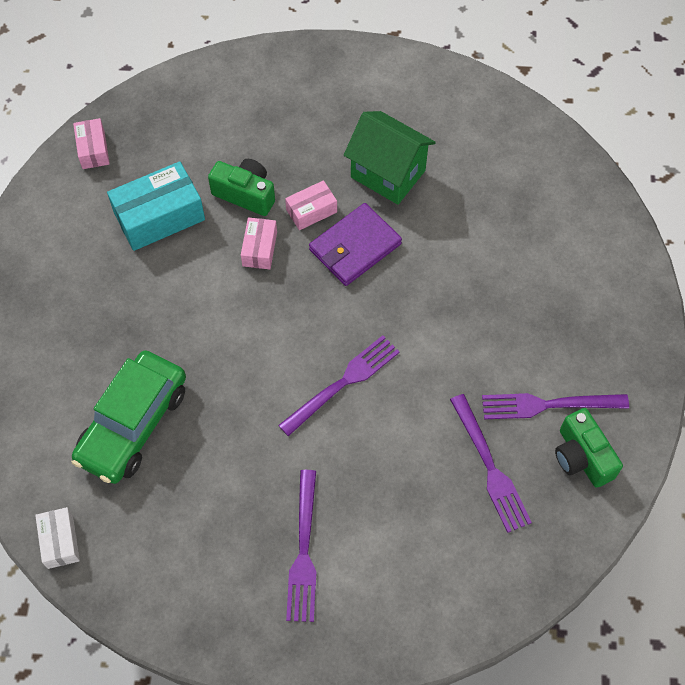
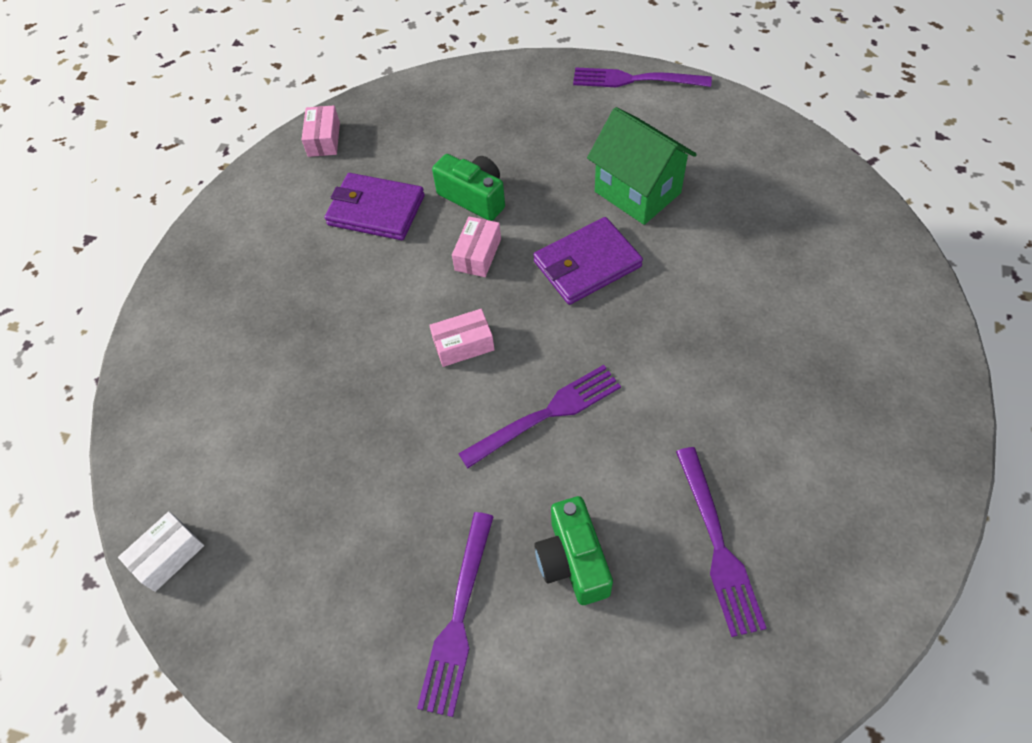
camera: 15 degrees right, 5 degrees down
white box [35,507,80,569] -> white box turned 45 degrees clockwise [118,511,204,592]
green car [71,350,186,484] -> none
turquoise box [107,161,205,251] -> purple wallet [324,173,425,240]
pink box [285,180,337,230] -> pink box moved to [429,309,495,367]
purple fork [482,393,629,419] -> purple fork moved to [573,67,712,87]
green camera [555,408,623,488] -> green camera moved to [534,496,613,605]

